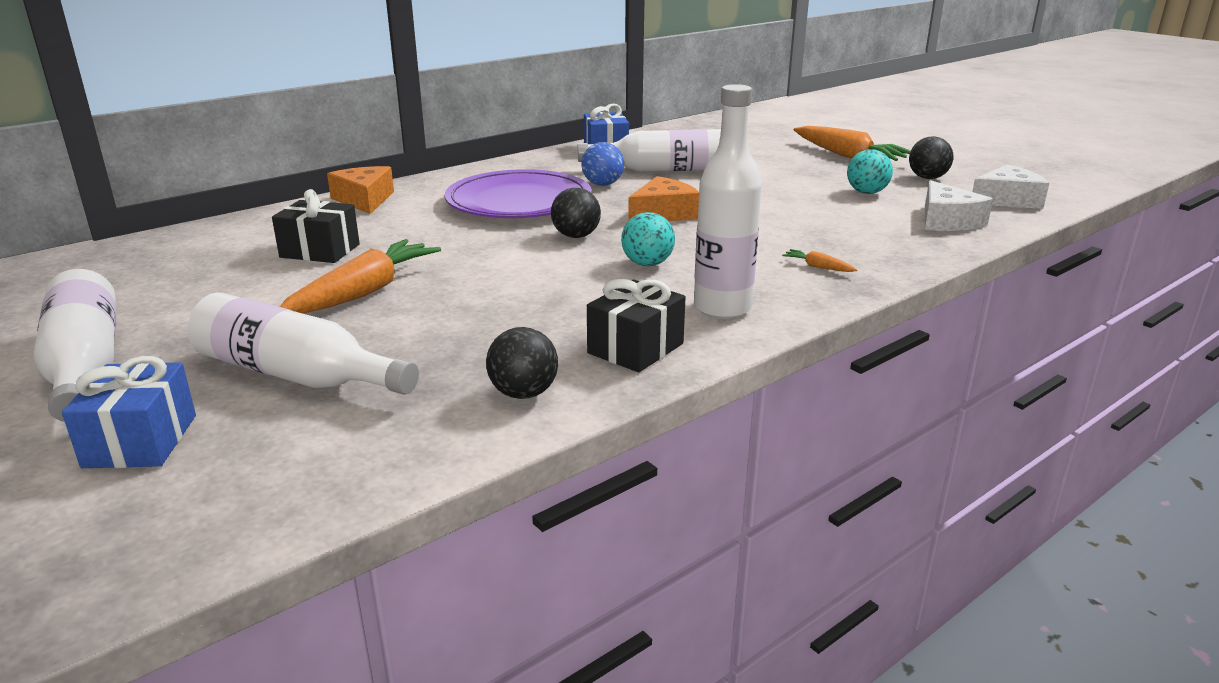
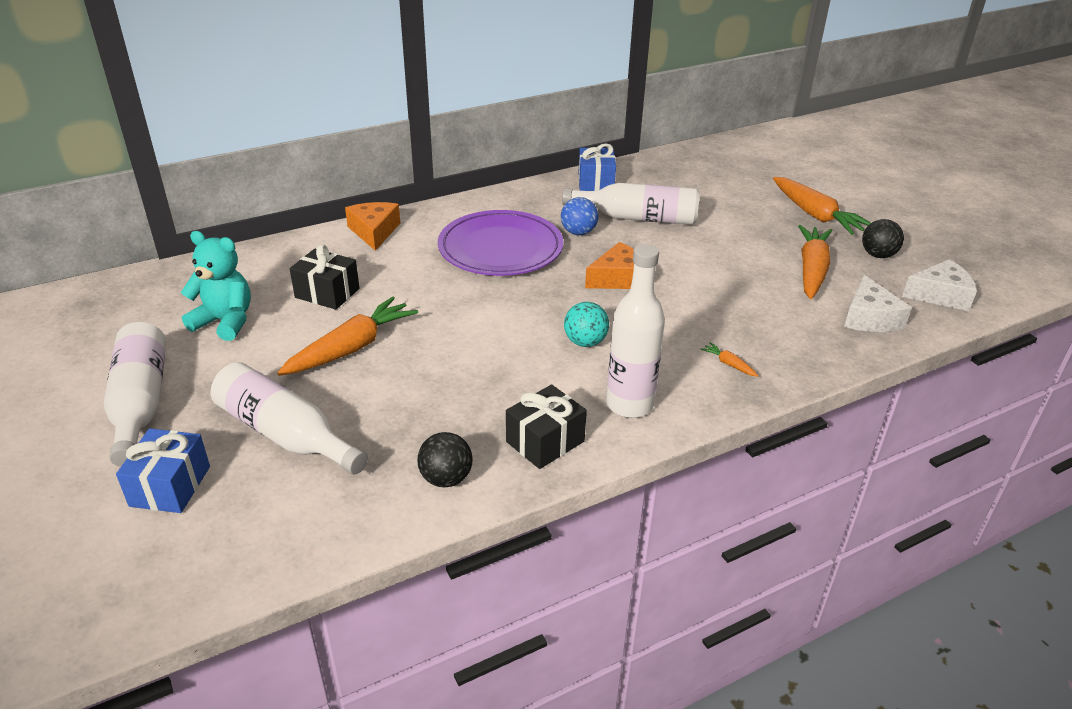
camera: 10 degrees right, 10 degrees up
black ball [551,188,601,238] -> none
turquoise ball [847,149,893,194] -> orange carrot [798,225,832,299]
none -> turquoise teddy bear [181,231,251,341]

